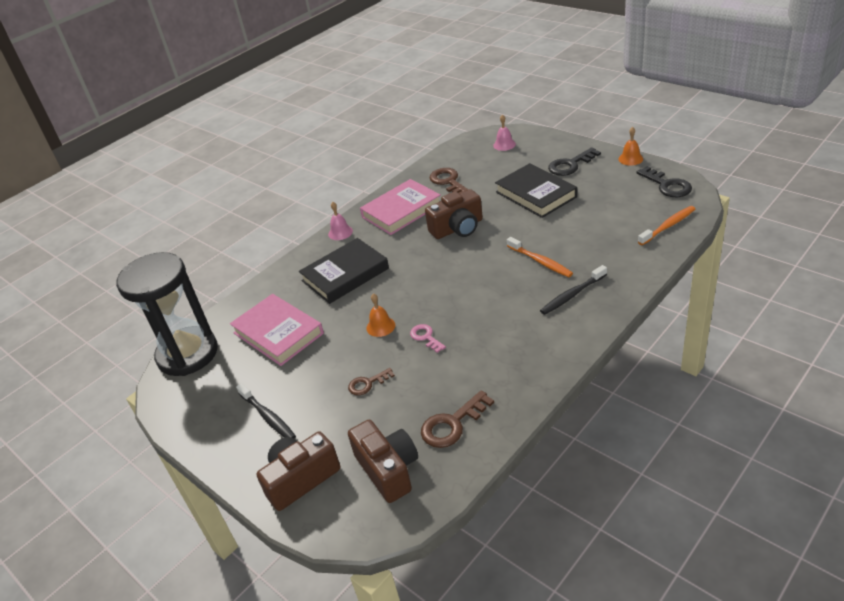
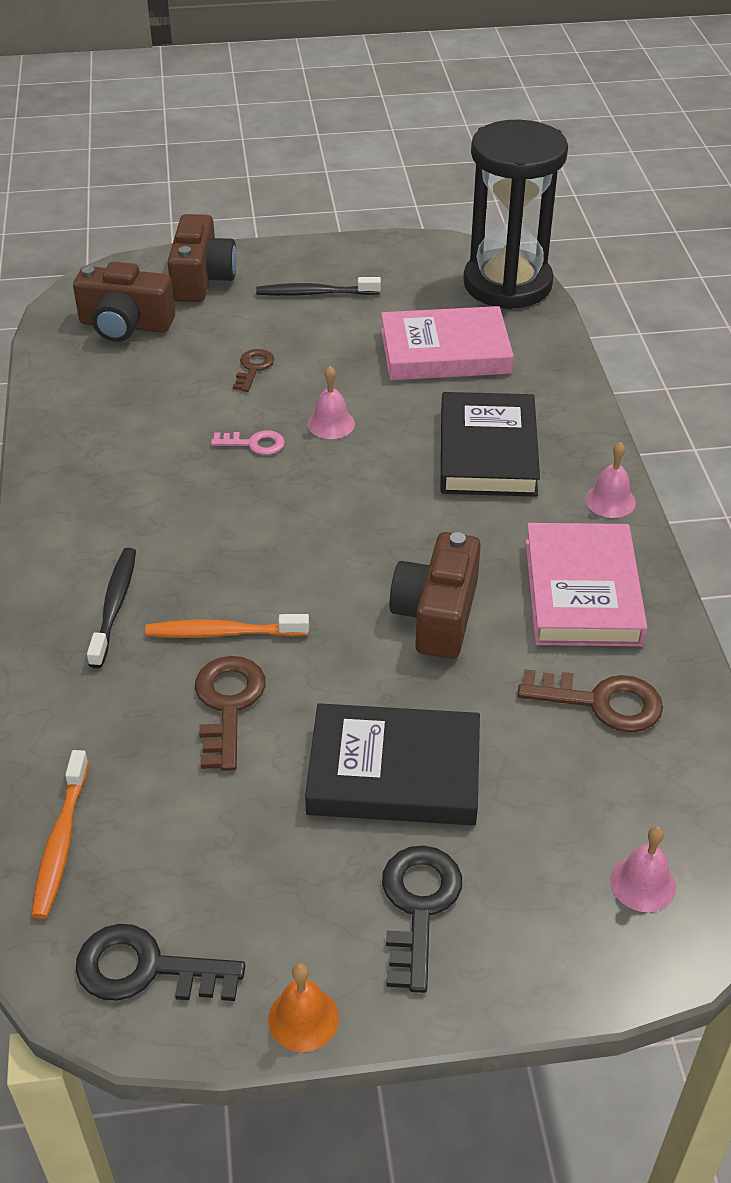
camera: 125 degrees right, 5 degrees up
orange bell [366,293,395,337] -> pink bell [308,366,355,439]
brown key [421,390,494,448] -> brown key moved to [195,656,266,771]

